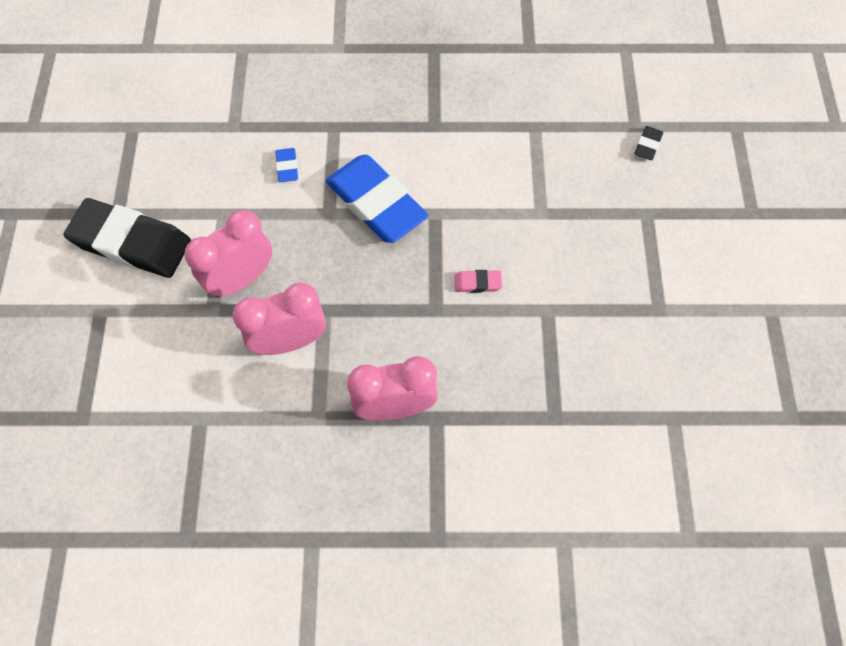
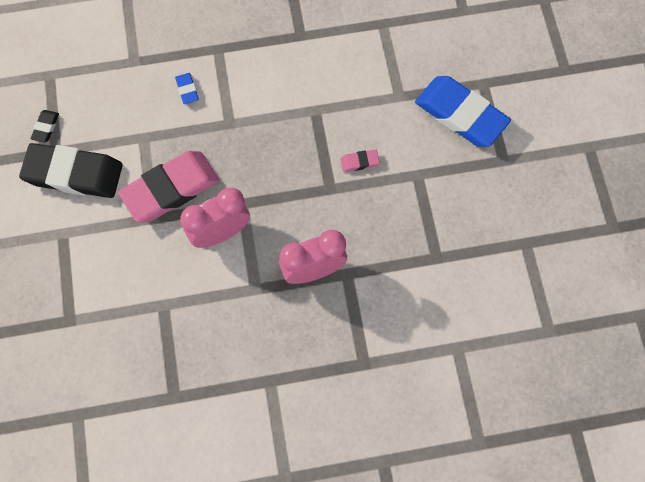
camera: 10 degrees left, 5 degrees up
pink clock [184,210,272,298] -> pink eraser [118,151,219,223]
blue eraser [326,155,429,243] -> blue eraser moved to [415,76,511,147]
black eraser [635,126,663,160] -> black eraser moved to [31,110,59,143]

